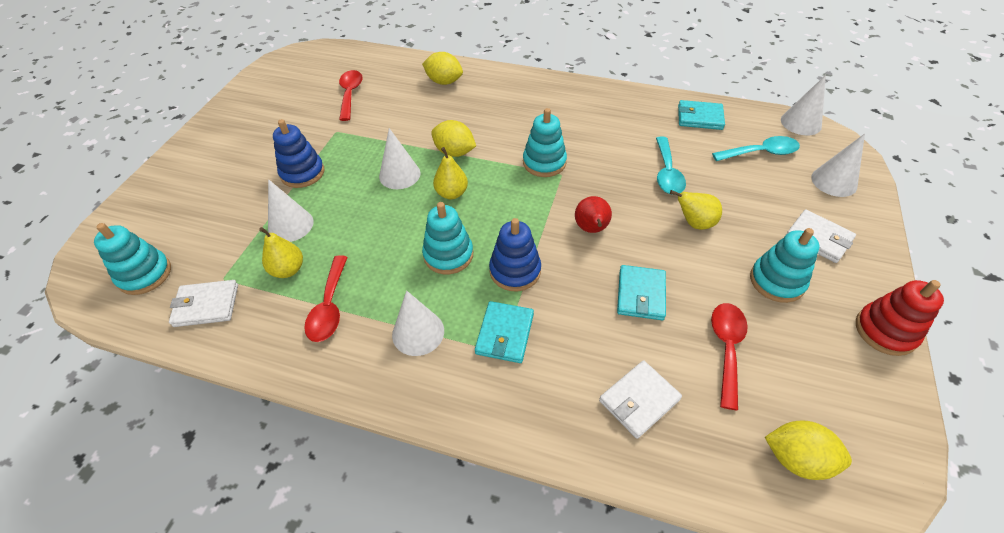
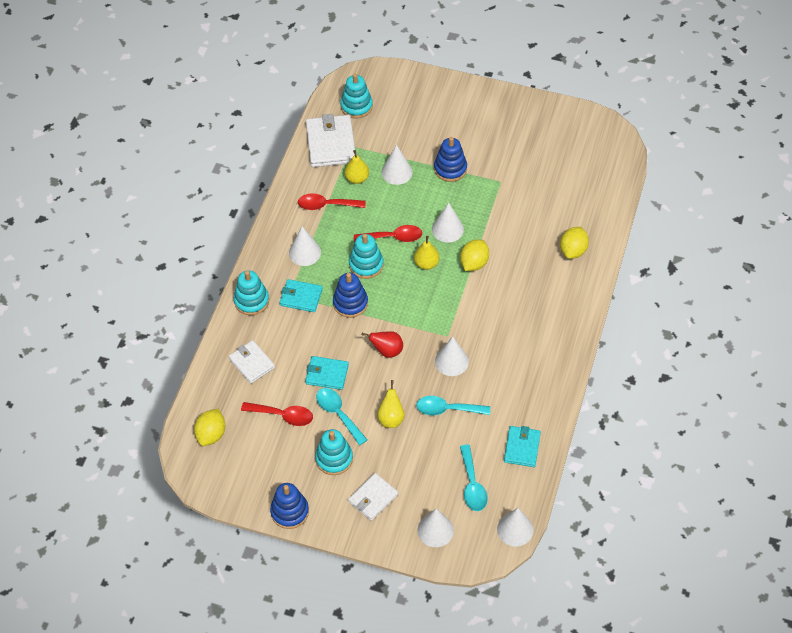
camera: 90 degrees right, 5 degrees up
white wallet [169,280,238,327] -> white wallet [306,114,355,167], size x1.63
red spoon [339,70,362,121] -> red spoon moved to [354,225,422,242]
turquoise stacking toy [523,108,567,177] -> turquoise stacking toy moved to [234,270,269,315]
red stacking toy [856,280,944,356] -> blue stacking toy [270,483,309,529]
none -> turquoise spoon [316,388,367,445]
none -> white cone [435,336,469,376]

